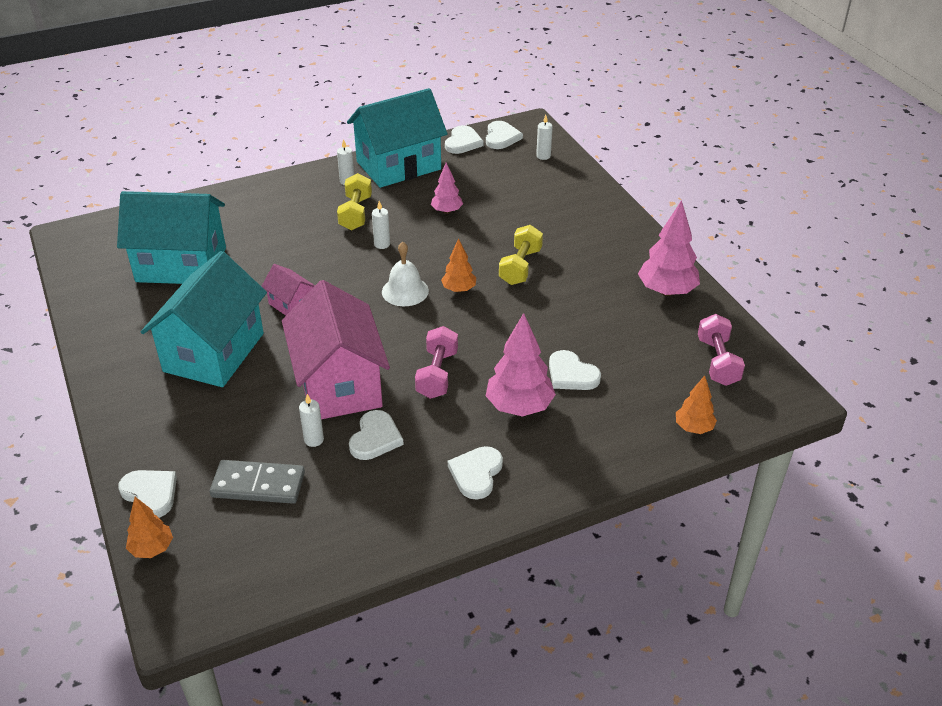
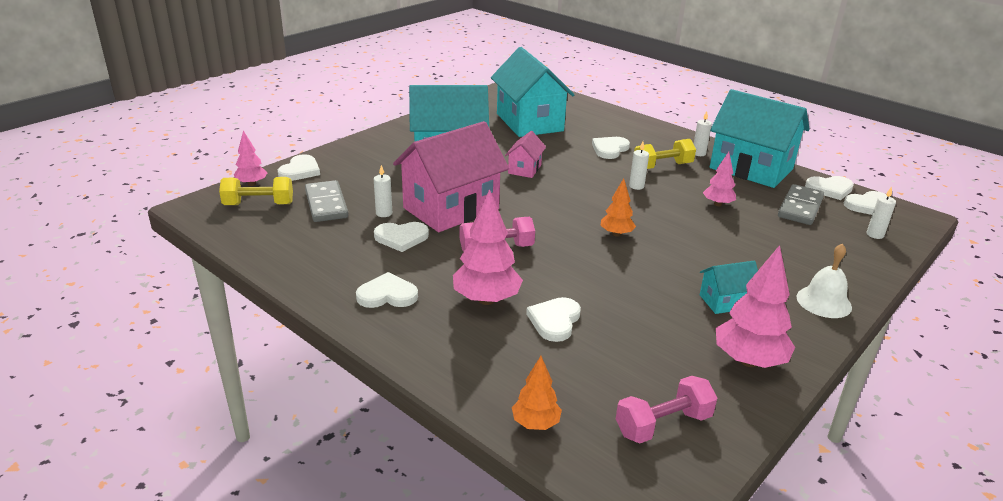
camera: 65 degrees right, 10 degrees down
orange tree [126,497,173,558] -> pink tree [234,131,268,186]
white bell [382,242,429,306] -> white bell moved to [797,243,852,318]
yellow dumbbell [499,225,543,285] -> yellow dumbbell moved to [219,177,293,205]
none -> white heart [592,137,630,159]
none -> turquoise house [700,261,758,314]
none -> grey domino [778,184,824,225]

